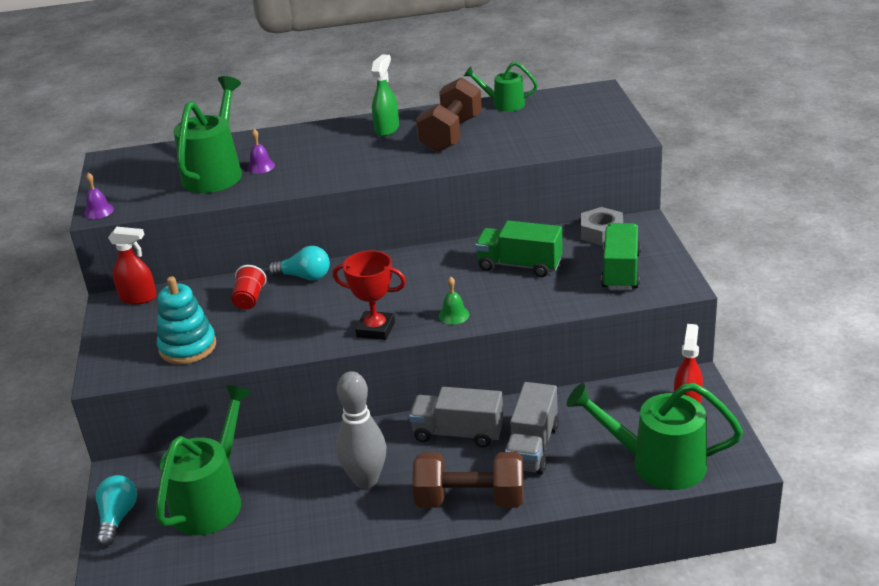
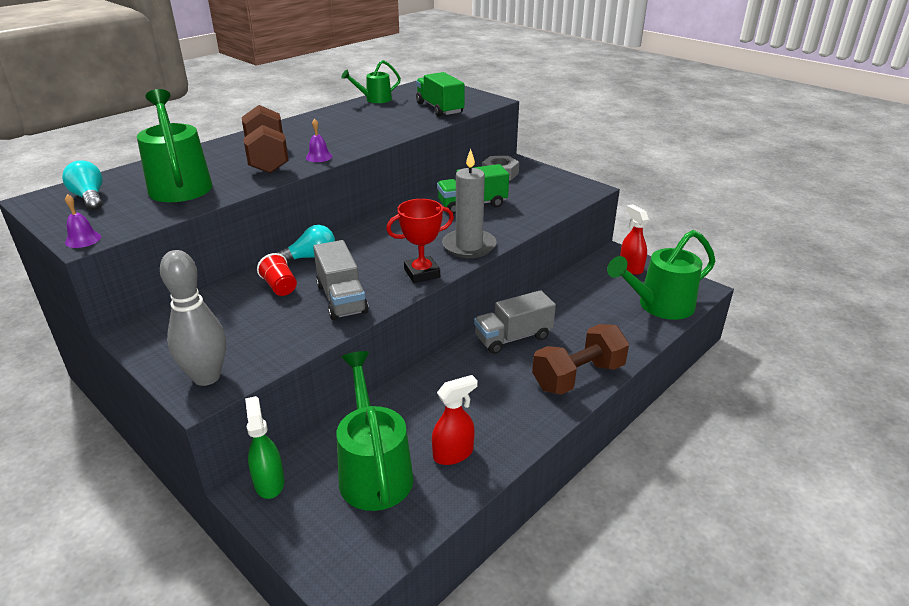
camera: 40 degrees left, 0 degrees up
turquoise light bulb [96,475,137,546] -> turquoise light bulb moved to [62,160,103,210]
red spray bottle [108,227,157,304] -> red spray bottle moved to [432,375,478,465]
turquoise stacking toy [157,276,216,364] -> none
purple bell [247,129,275,174] -> purple bell moved to [306,119,332,162]
grey bowling pin [336,371,386,489] -> grey bowling pin moved to [160,250,226,386]
green spray bottle [371,54,399,136] -> green spray bottle moved to [245,396,284,499]
brown dumbbell [416,77,482,152] -> brown dumbbell moved to [242,105,289,174]
green bell [439,277,469,325] -> grey candle [442,149,497,258]
grey truck [505,382,559,474] -> grey truck moved to [313,240,369,320]
green truck [601,223,641,290] -> green truck moved to [416,72,465,117]

